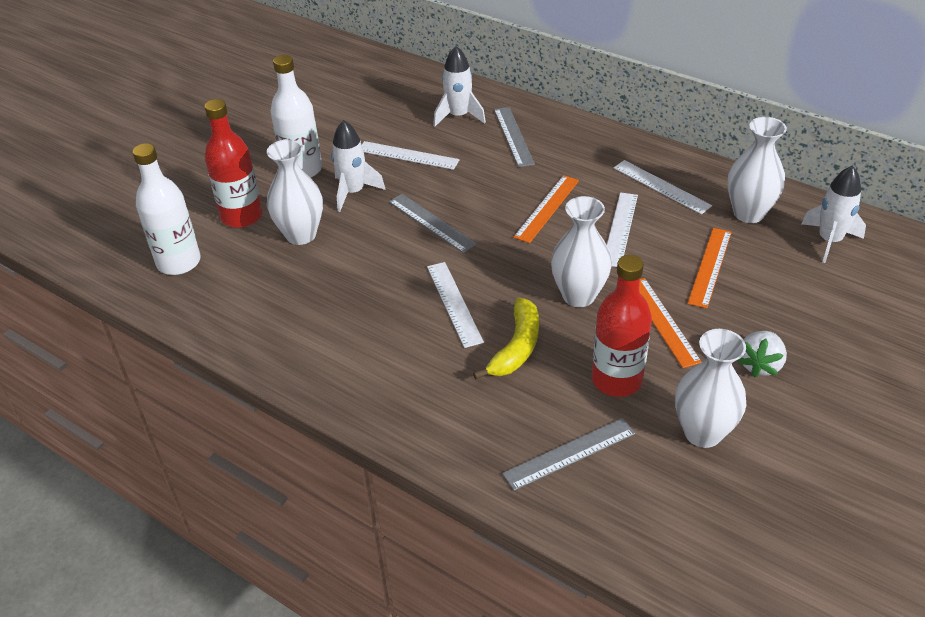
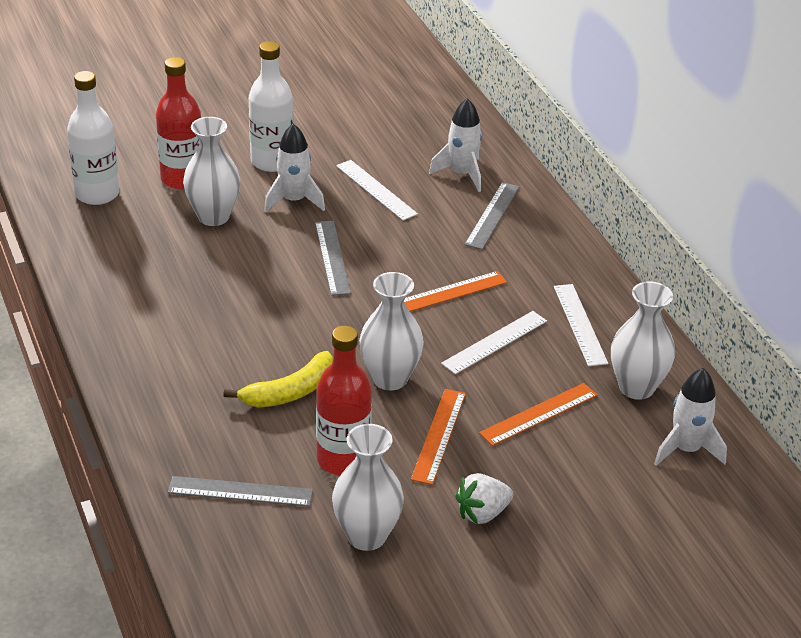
camera: 30 degrees right, 5 degrees down
white ruler [427,262,484,348] -> none

